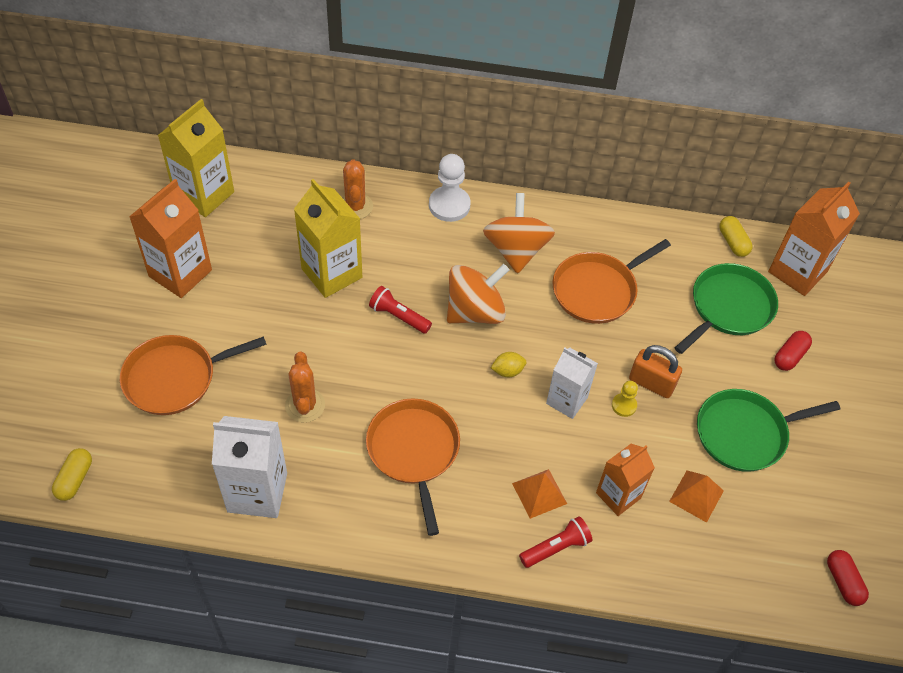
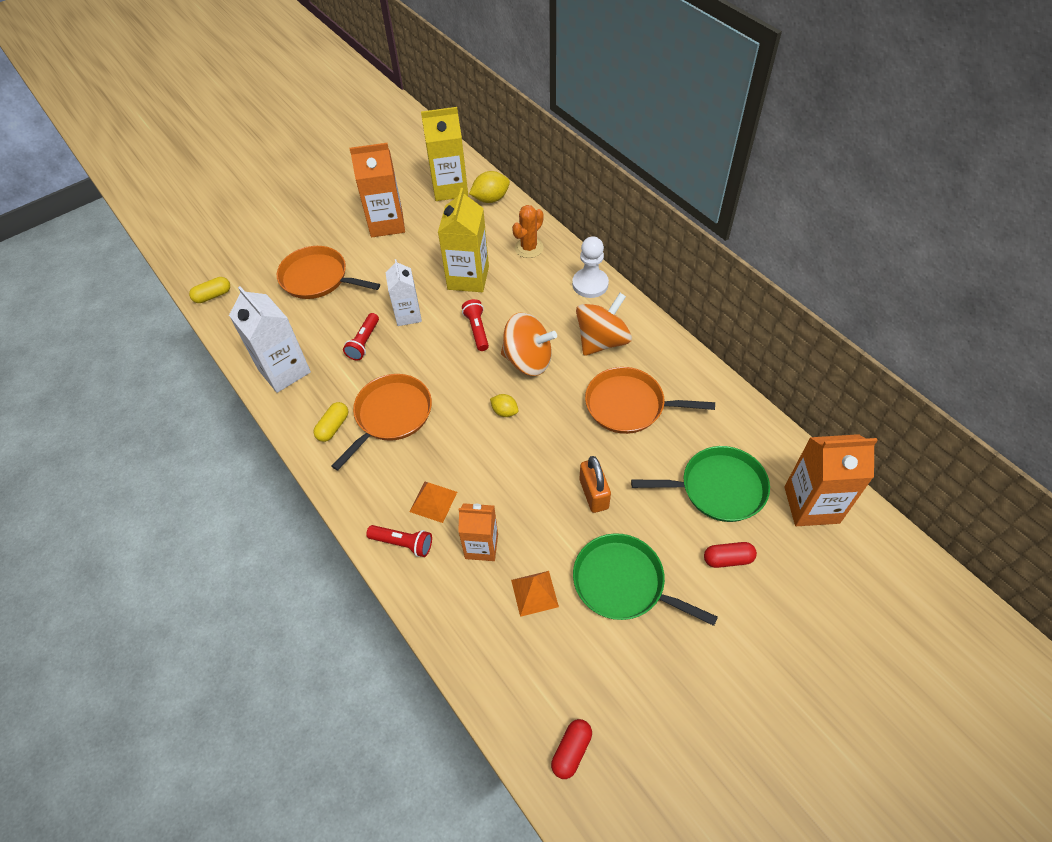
camera: 50 degrees right, 0 degrees up
orange cactus [285,352,325,423] -> red flashlight [343,313,379,360]
white carton [546,348,598,419] -> white carton moved to [386,259,422,326]
yellow pawn [612,381,638,417] -> none
yellow capsule [719,216,753,257] -> yellow capsule moved to [313,402,349,442]
none -> yellow lemon [469,171,510,203]

